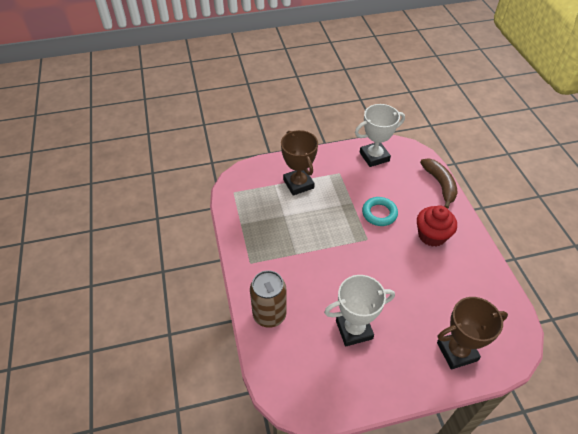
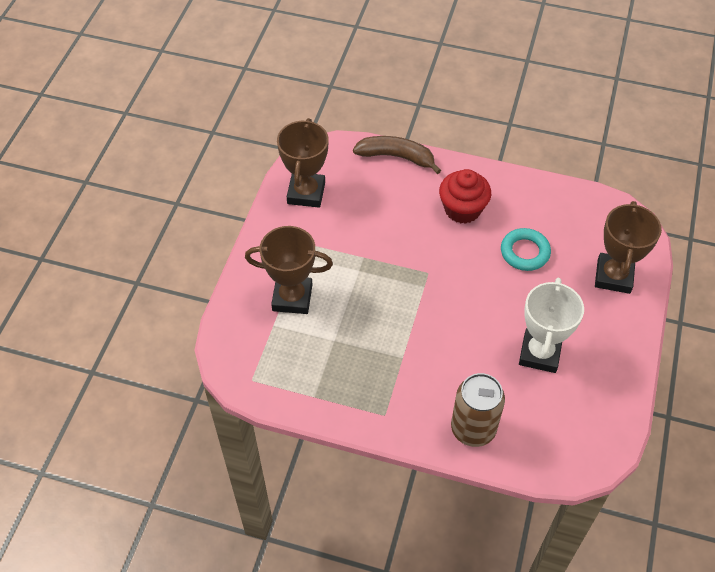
camera: 60 degrees left, 5 degrees up
white trophy [355,104,405,167] -> brown trophy [277,118,329,208]
turquoise ring [362,197,398,226] -> turquoise ring moved to [501,228,551,271]

